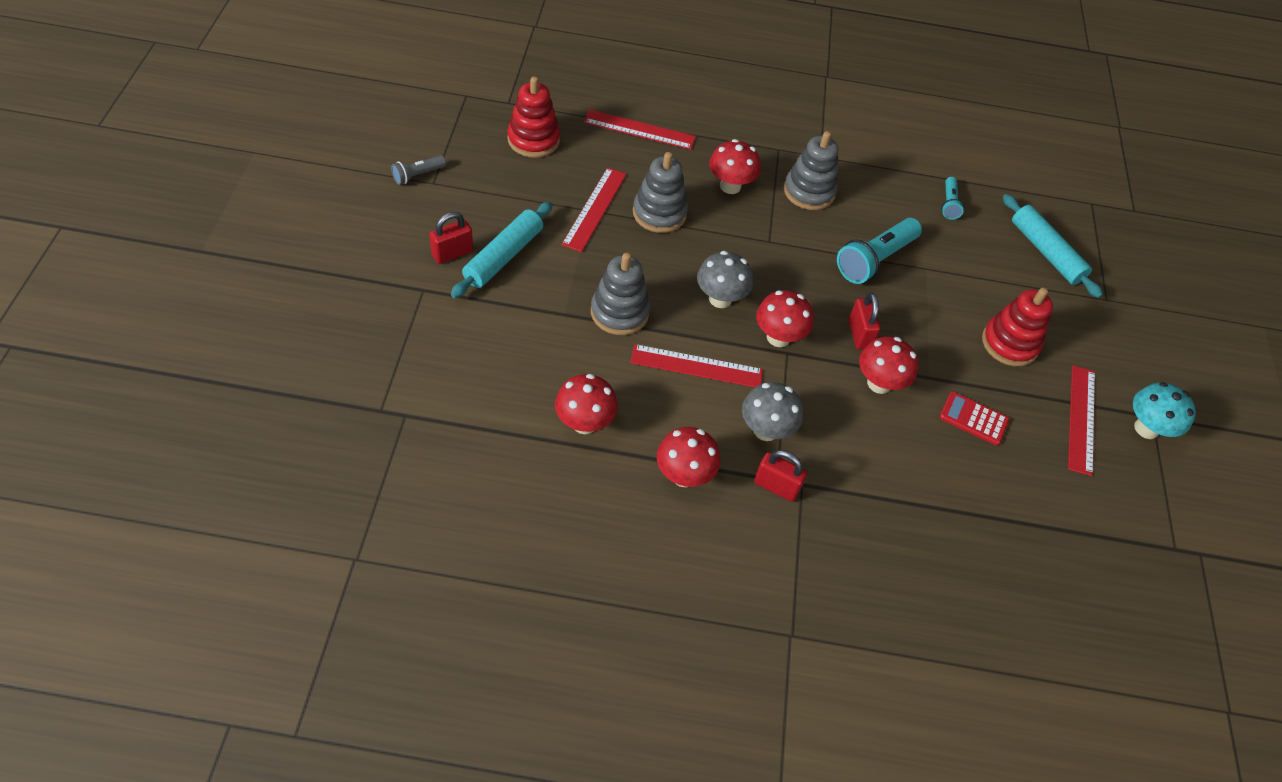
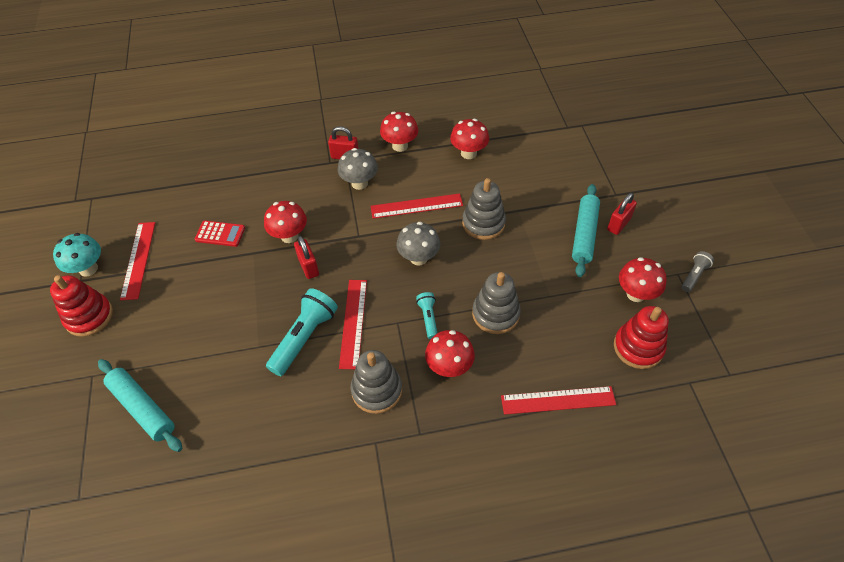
camera: 170 degrees right, 0 degrees up
red ruler [561,167,627,252] -> red ruler moved to [339,280,367,369]
red mushroom [756,290,814,347] -> red mushroom moved to [619,257,667,302]
turquoise flashlight [941,177,964,220] -> turquoise flashlight moved to [416,292,437,339]
red stacking toy [982,288,1053,366] -> red stacking toy moved to [50,275,113,337]

